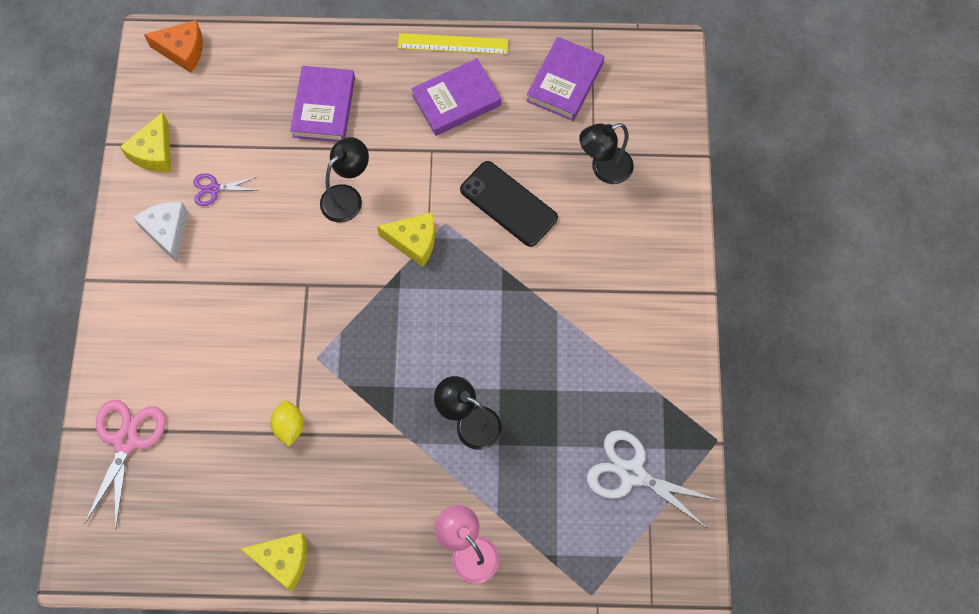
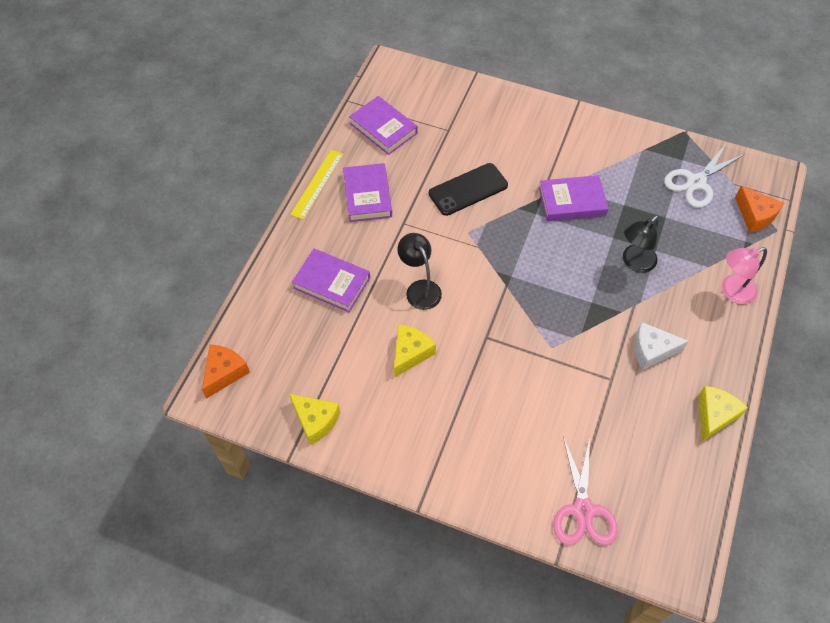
camera: 70 degrees left, 10 degrees down
pink scissors [85,400,166,530] -> pink scissors turned 120 degrees counterclockwise [553,437,618,545]
white cheese [133,202,188,263] -> white cheese moved to [634,322,689,370]
purple scissors [194,173,258,206] -> none
yellow lemon [270,400,304,446] -> none
yellow cheese [377,212,435,267] -> yellow cheese moved to [394,324,436,377]
black lamp [579,123,634,184] -> none
none -> purple book [539,175,609,221]
none -> orange cheese [735,186,784,233]

